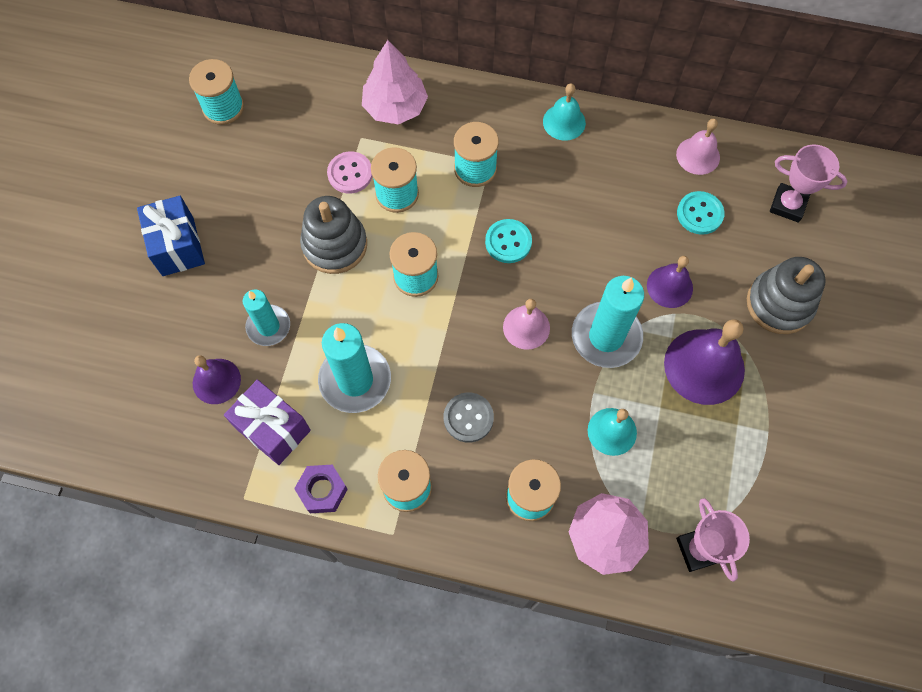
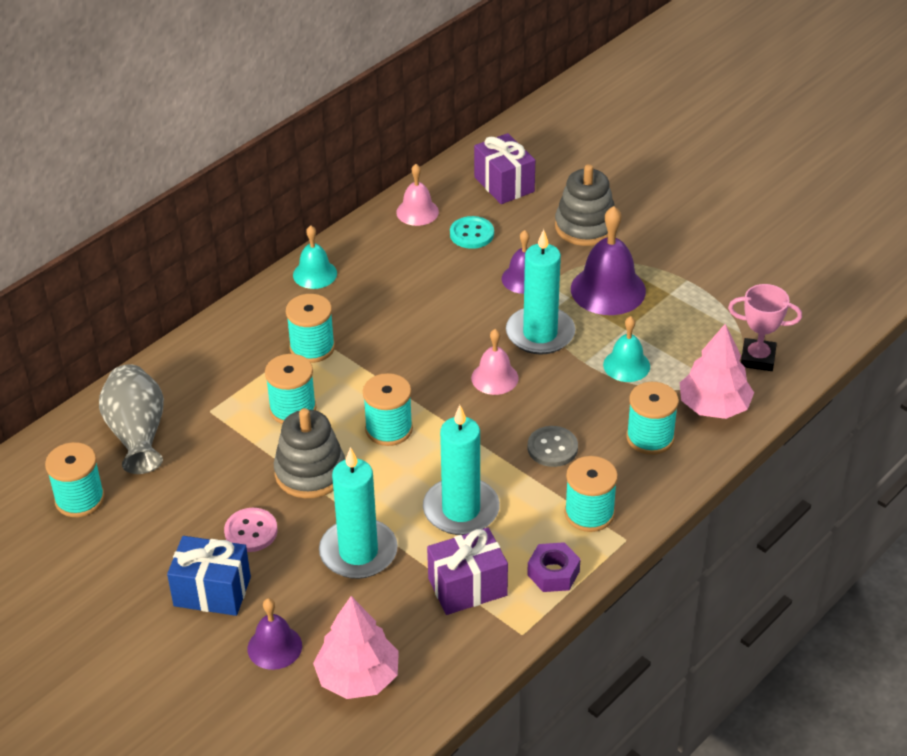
camera: 60 degrees left, 25 degrees down
purple bell [193,355,241,404] -> purple bell moved to [247,598,302,670]
turquoise candle [243,289,290,346] -> turquoise candle [319,447,398,579], size x1.59
pink button [327,151,373,194] -> pink button moved to [224,508,278,552]
pink tree [362,40,428,124] -> pink tree moved to [313,596,399,699]
turquoise button [485,219,532,263] -> none
pink trophy [770,144,848,223] -> purple gift [474,133,535,204]
none -> grey vase [99,364,164,474]

